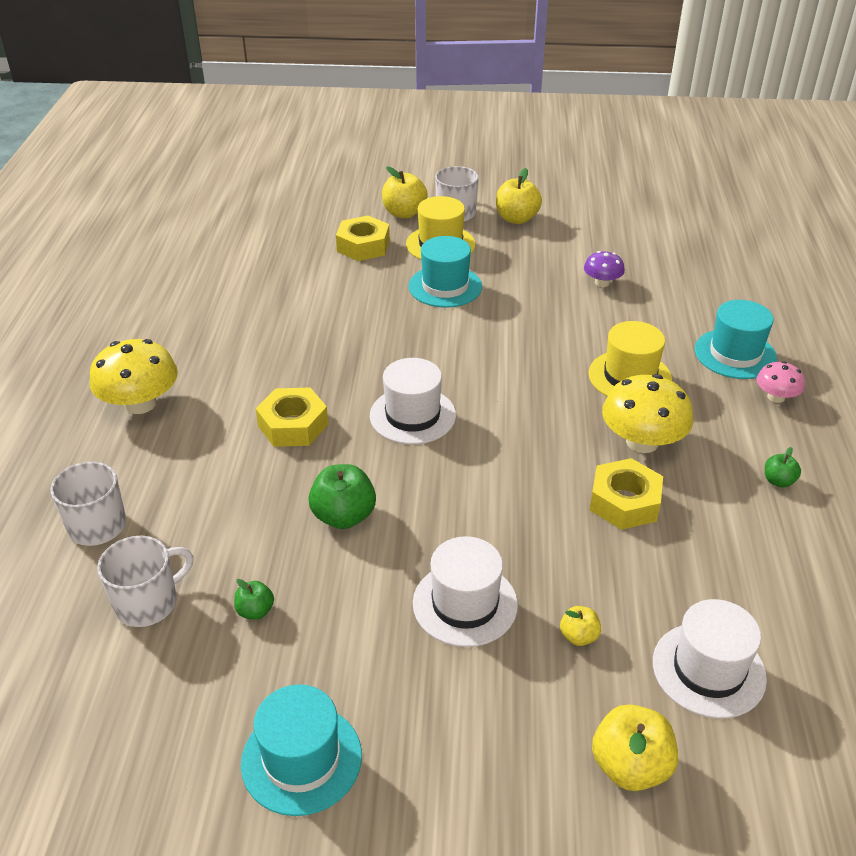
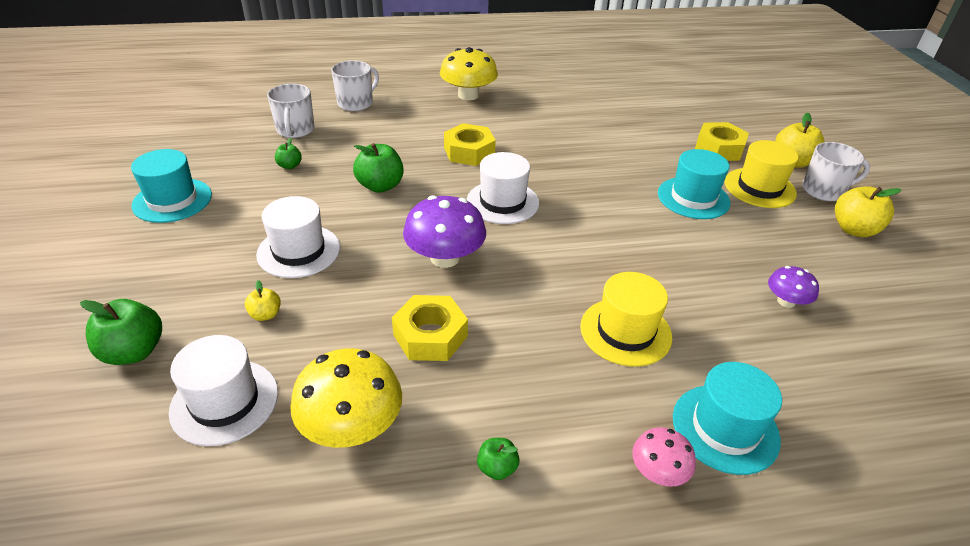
camera: 75 degrees right, 0 degrees up
white mug [97,536,194,627] -> white mug turned 45 degrees clockwise [267,84,314,138]
yellow apple [592,704,678,791] -> green apple [80,299,162,365]
yellow mushroom [602,374,693,453] -> yellow mushroom moved to [290,348,402,448]
none -> purple mushroom [403,195,486,268]

